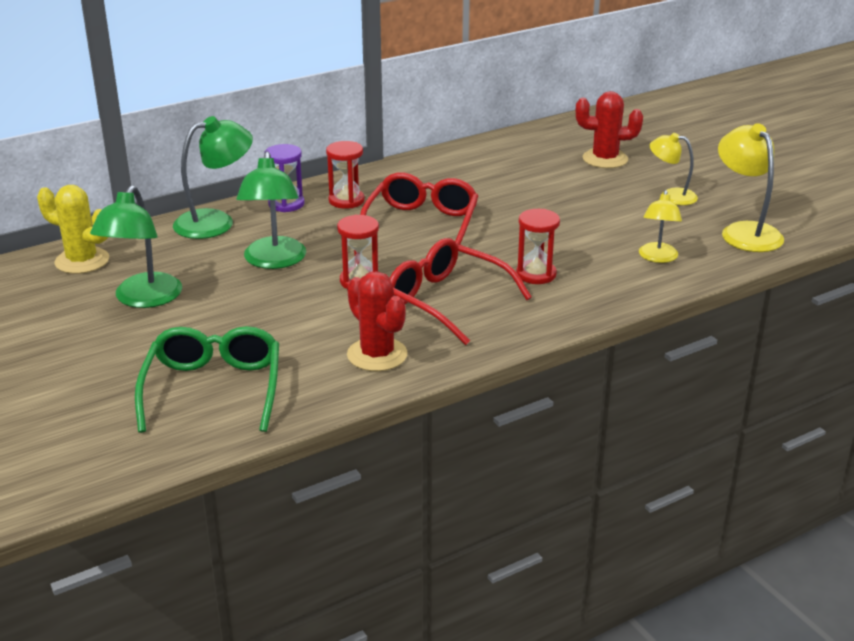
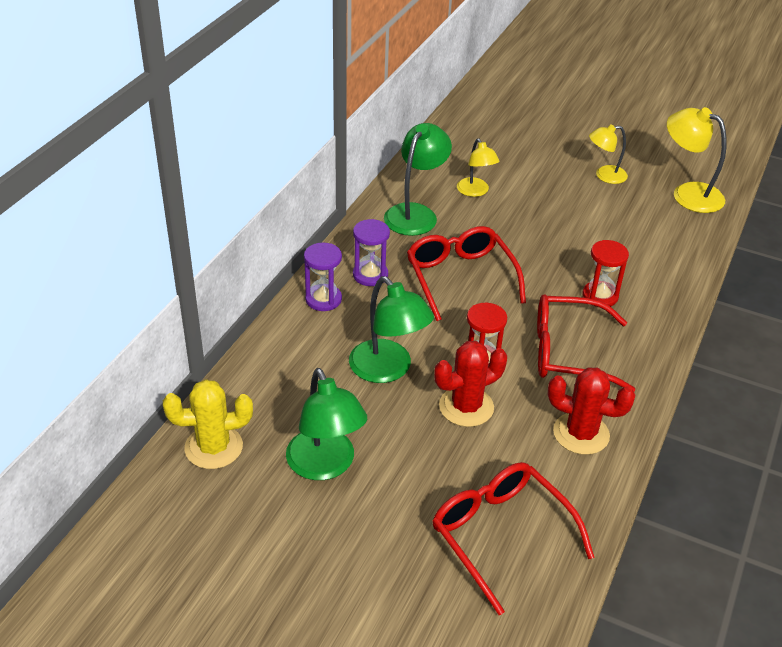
camera: 35 degrees left, 10 degrees up
green glasses [135,326,279,433] -> red glasses [432,462,595,615]
green lamp [173,116,253,239] -> green lamp moved to [384,123,452,236]
red hourglass [326,141,365,209] -> purple hourglass [353,219,390,286]
red cactus [576,91,643,168] -> red cactus moved to [434,341,507,427]
yellow lamp [639,190,682,263] -> yellow lamp moved to [457,138,500,197]

